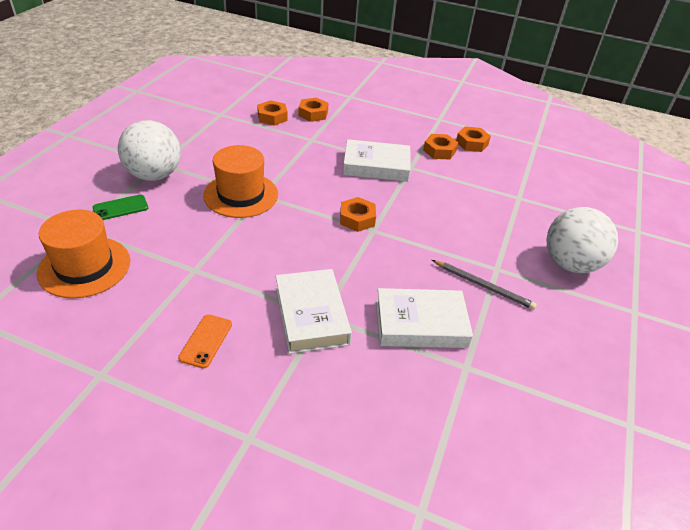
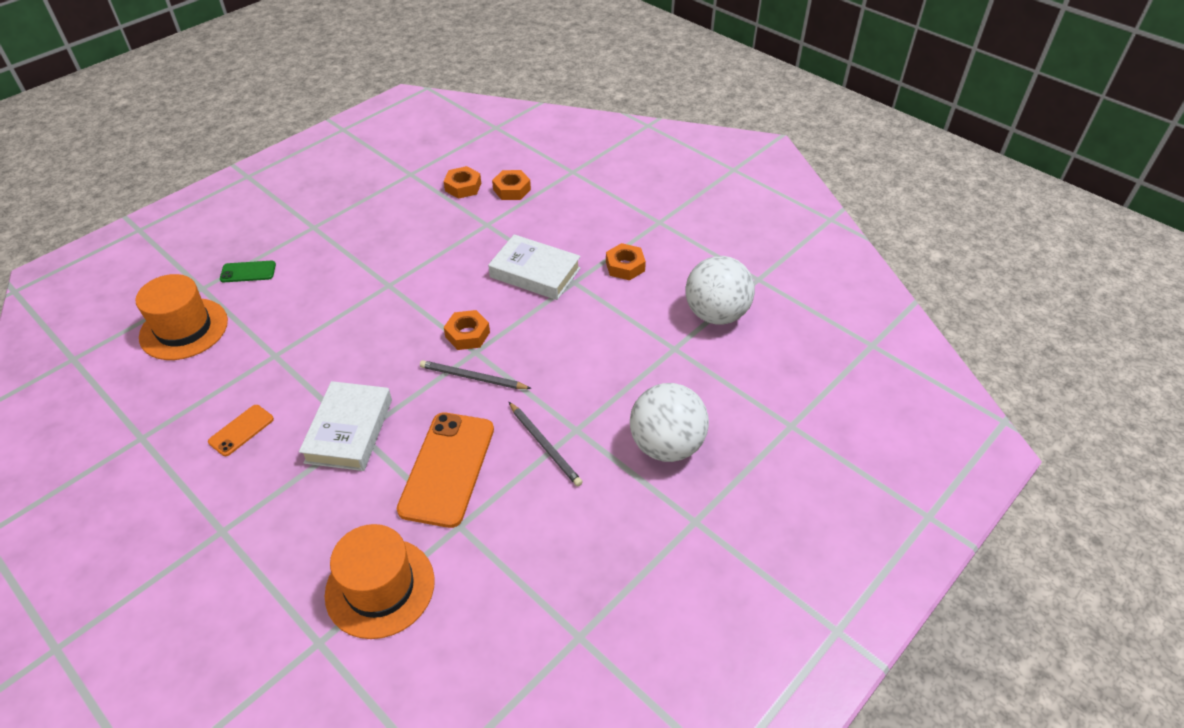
camera: 25 degrees right, 5 degrees up
white ball [118,120,181,181] -> white ball moved to [686,256,755,324]
orange hat [203,145,278,218] -> orange hat moved to [325,524,435,639]
white book [376,288,473,348] -> orange phone [397,412,494,528]
orange nut [456,126,491,152] -> none
none -> grey pencil [420,360,532,389]

